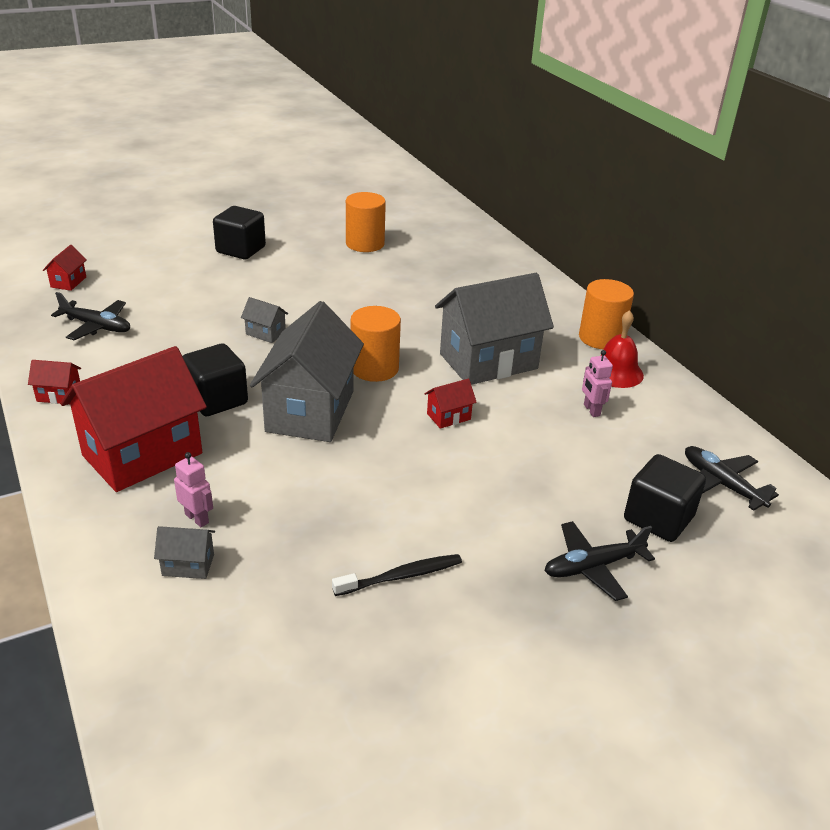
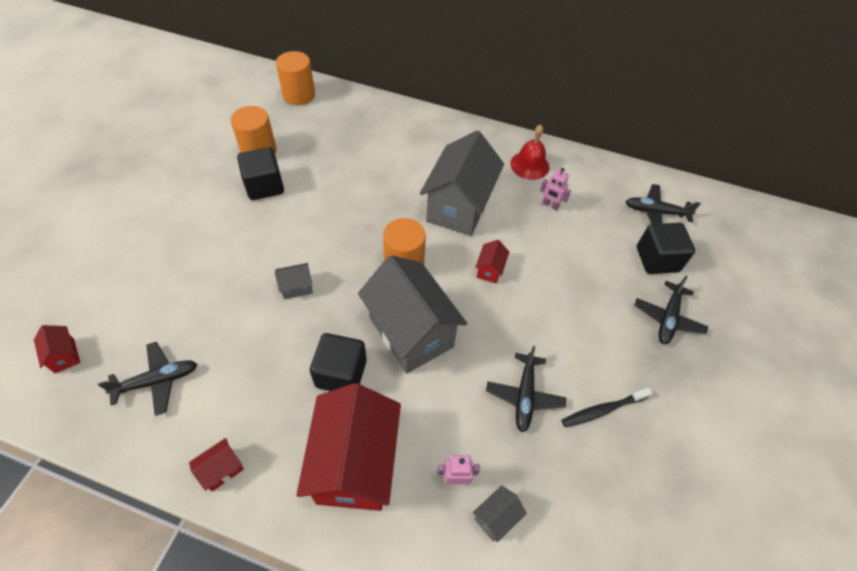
camera: 45 degrees left, 20 degrees up
black cube [213,206,266,259] -> black cube moved to [237,147,284,200]
black toothbrush [332,554,462,596] -> black toothbrush turned 135 degrees counterclockwise [562,387,652,427]
orange cylinder [579,279,634,349] -> orange cylinder moved to [276,51,315,105]
none -> black plane [486,346,566,432]

